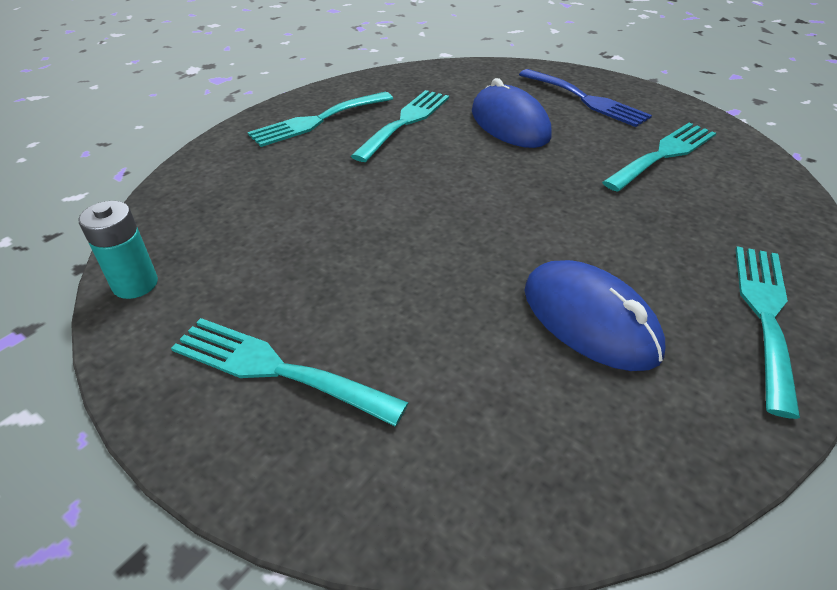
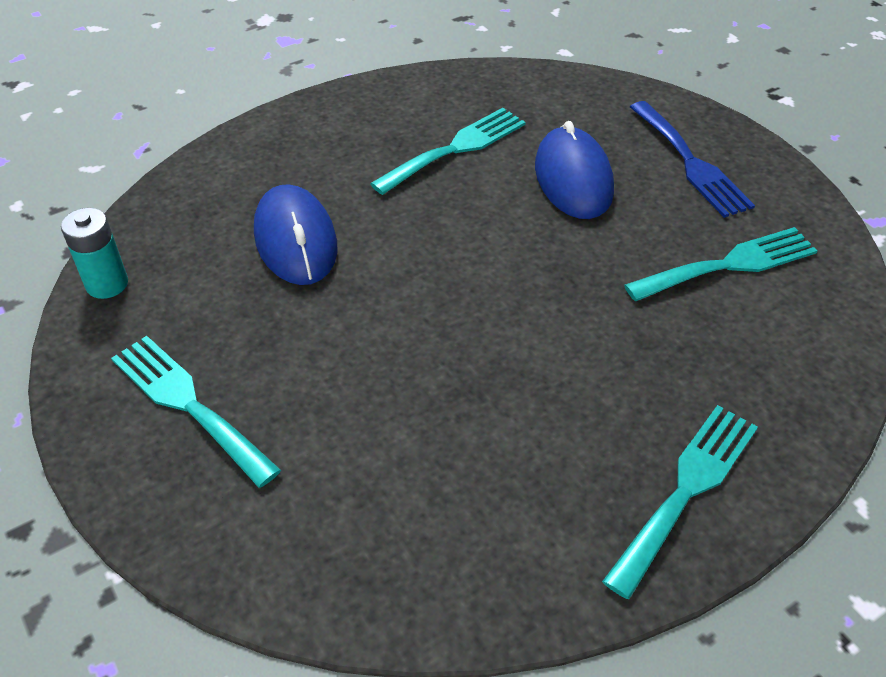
camera: 20 degrees right, 5 degrees up
turquoise fork [248,92,393,147] -> none
blue mouse [525,260,665,371] -> blue mouse moved to [254,184,337,285]

